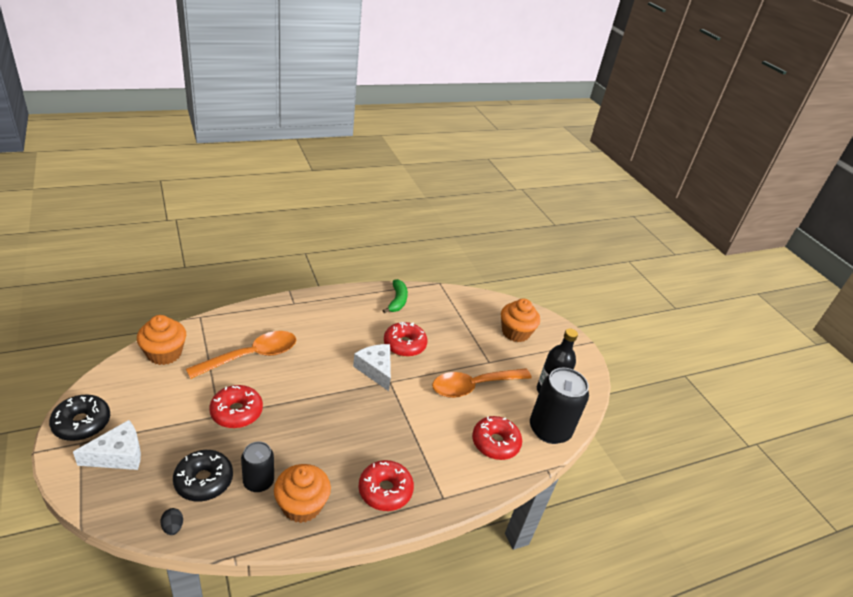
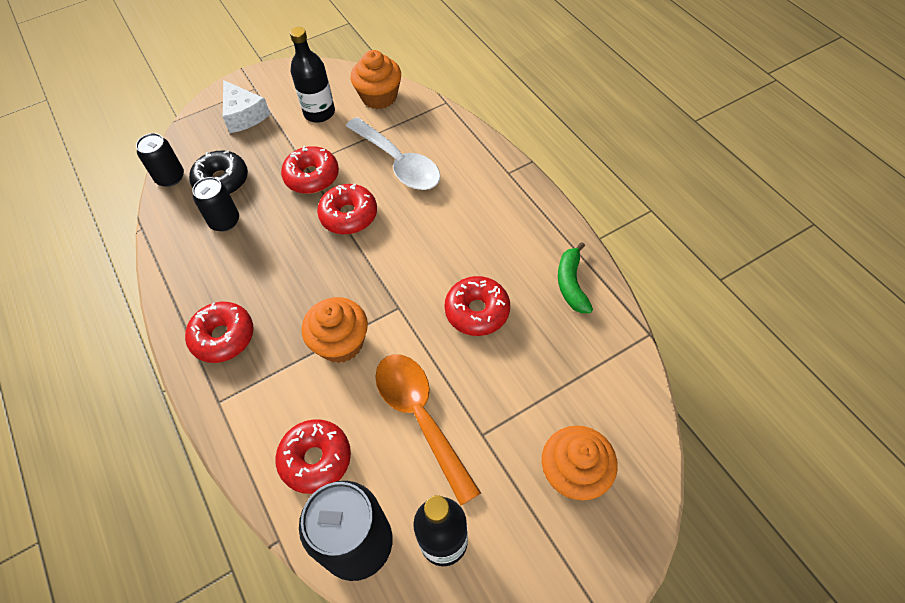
camera: 90 degrees right, 20 degrees up
black donut [49,394,110,441] -> none
black egg [160,508,183,535] -> black can [136,133,184,187]
orange spoon [186,331,296,379] -> white spoon [346,117,440,190]
orange cupcake [274,464,331,523] -> orange cupcake moved to [302,297,368,363]
white cheese [353,344,391,391] -> none
green banana [383,279,408,313] -> green banana turned 90 degrees clockwise [558,242,593,313]
none -> black bottle [290,27,335,123]
none -> red donut [317,184,377,235]

